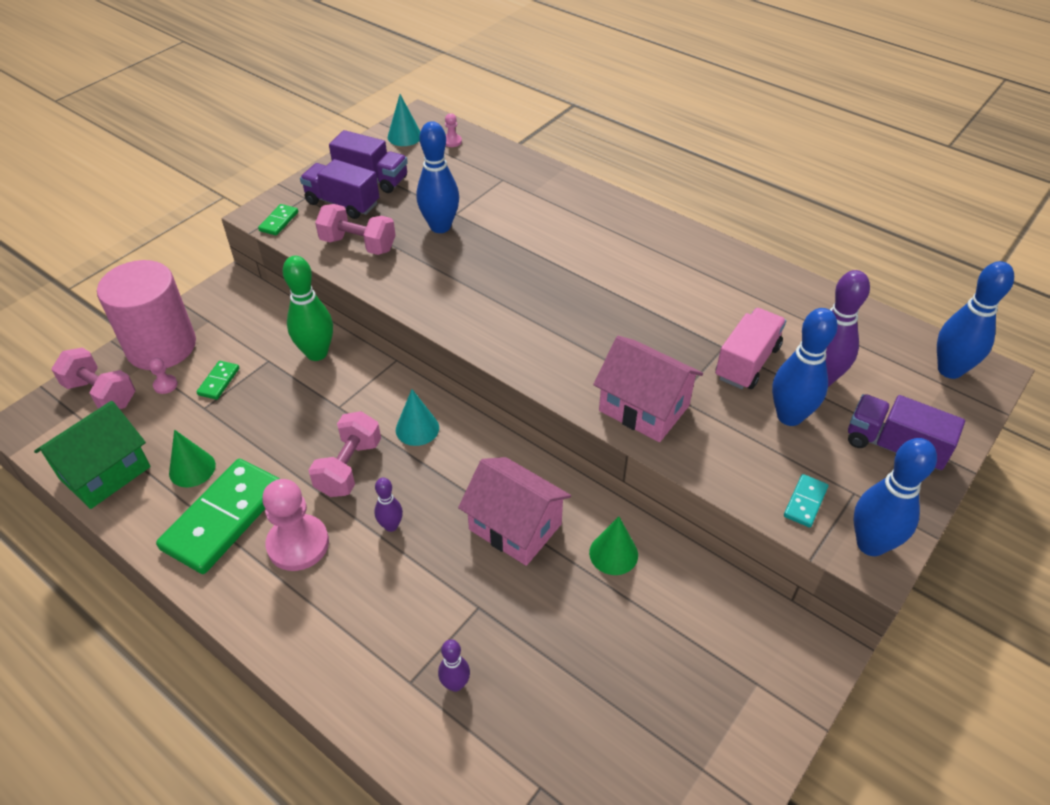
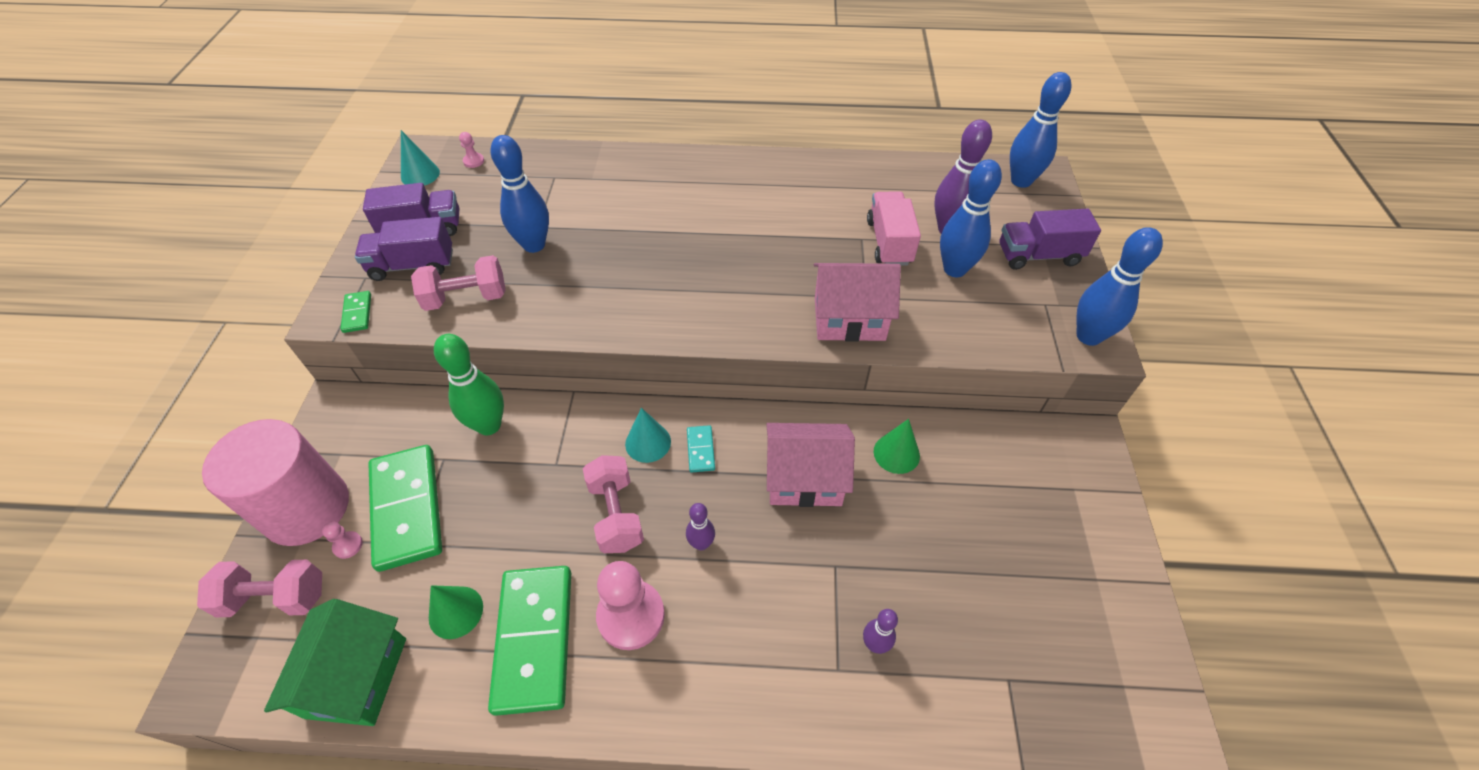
camera: 35 degrees left, 5 degrees up
green domino [197,361,239,400] -> green domino [368,445,442,572], size x2.31
turquoise domino [784,474,828,527] -> turquoise domino moved to [687,425,715,473]

